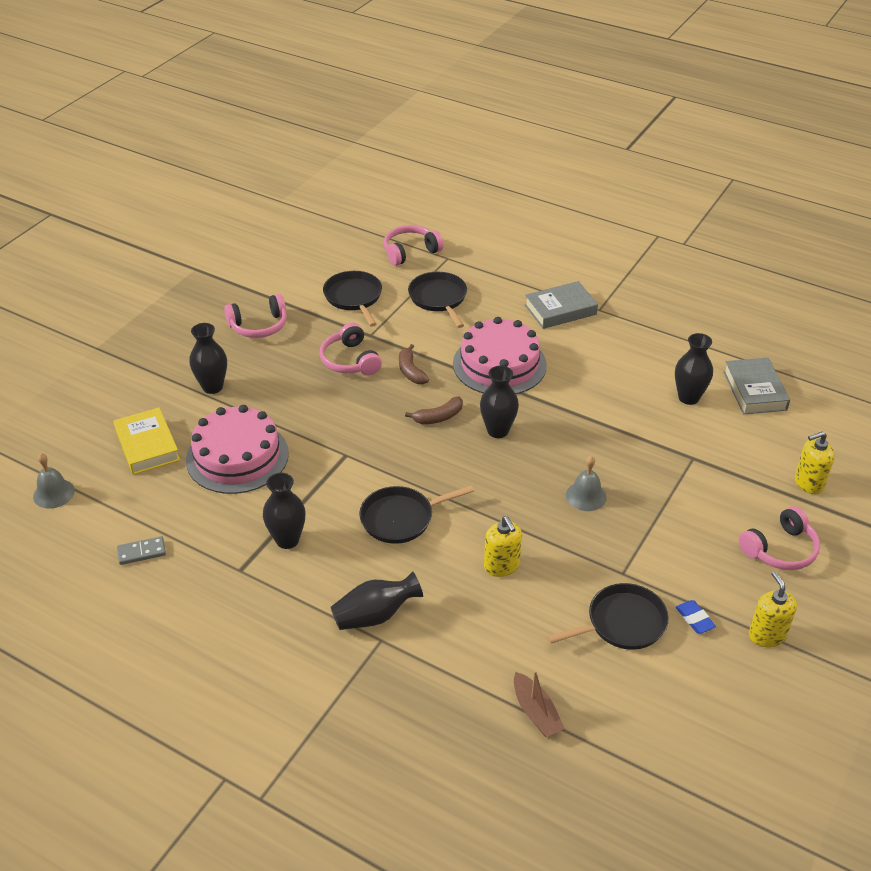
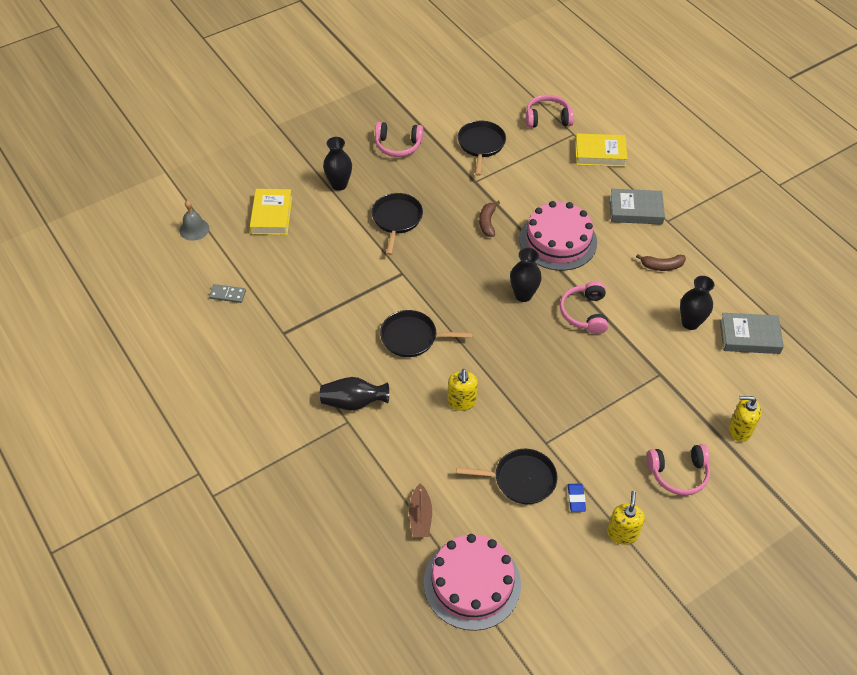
camera: 25 degrees right, 10 degrees up
pink cake [186,405,289,494] -> pink cake moved to [424,534,521,631]
black vase [263,473,306,549] -> none
pink headphones [319,323,382,375] -> pink headphones moved to [560,281,609,334]
brown banana [405,396,463,424] -> brown banana moved to [636,254,686,271]
black pan [408,272,467,328] -> black pan moved to [371,193,423,255]
grey bell [566,456,607,511] -> none
grey book [723,358,790,414] -> grey book turned 75 degrees clockwise [720,313,784,354]
none -> yellow book [575,134,628,167]

